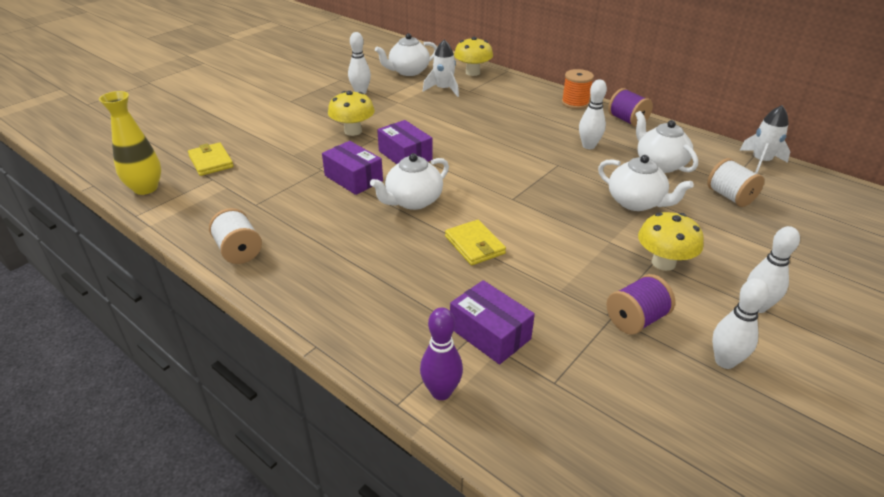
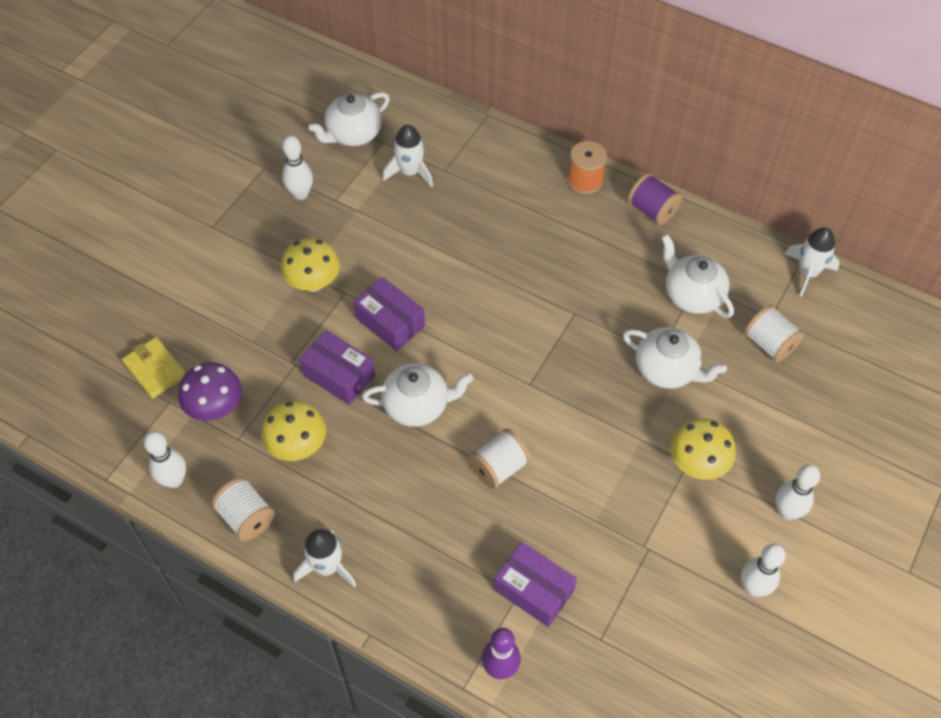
camera: 10 degrees left, 20 degrees up
yellow vase [99,91,161,195] -> none
white teapot [370,153,449,210] -> white teapot turned 135 degrees counterclockwise [362,363,473,427]
yellow wallet [445,220,506,265] -> white spool [469,429,531,489]
yellow mushroom [454,37,493,76] -> yellow mushroom moved to [261,400,326,461]
white bowling pin [579,79,607,149] -> white bowling pin moved to [144,431,186,488]
purple spool [607,274,675,335] -> none
none -> purple mushroom [178,362,242,421]
none -> white rocket [293,529,356,588]

